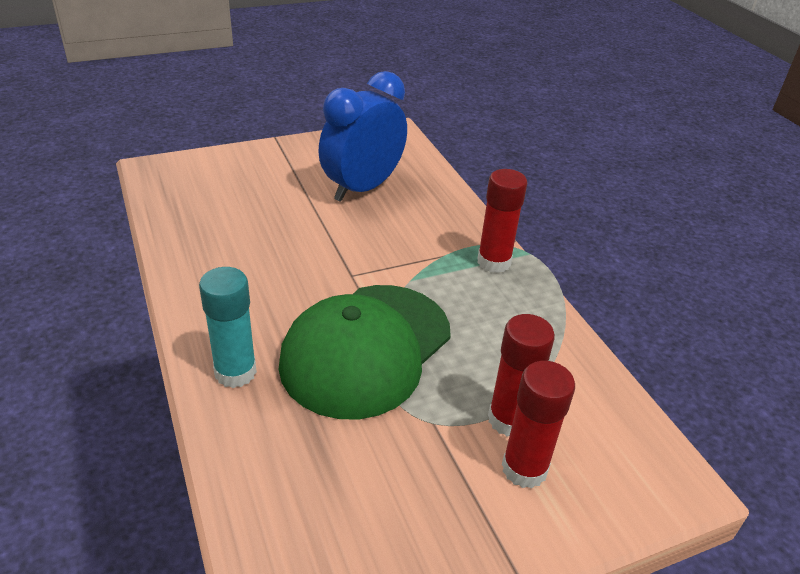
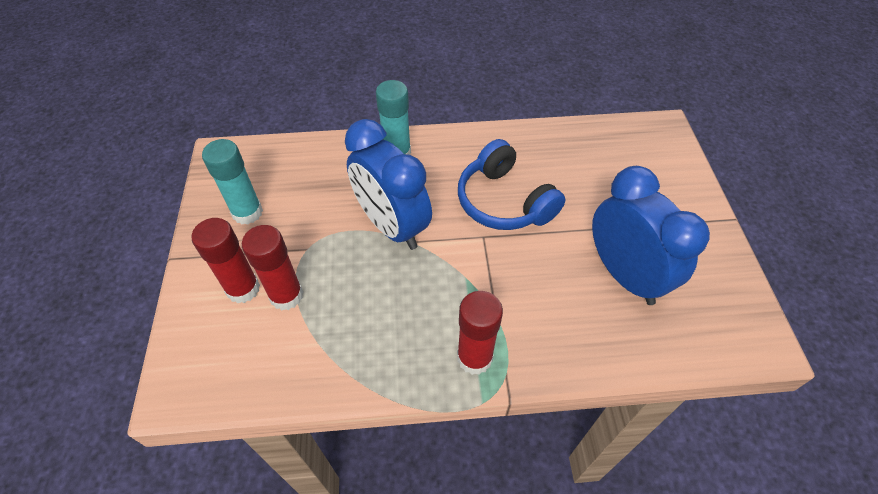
camera: 110 degrees right, 15 degrees up
green cap [278,285,451,419] -> blue clock [345,119,432,250]
none -> turquoise glue stick [202,139,263,225]
none -> blue headphones [458,139,565,230]

